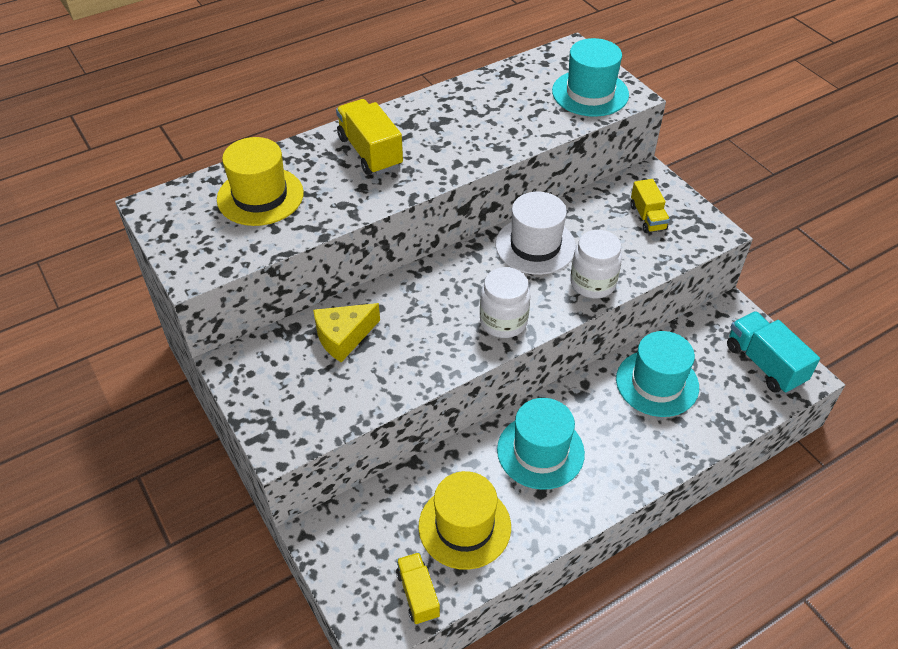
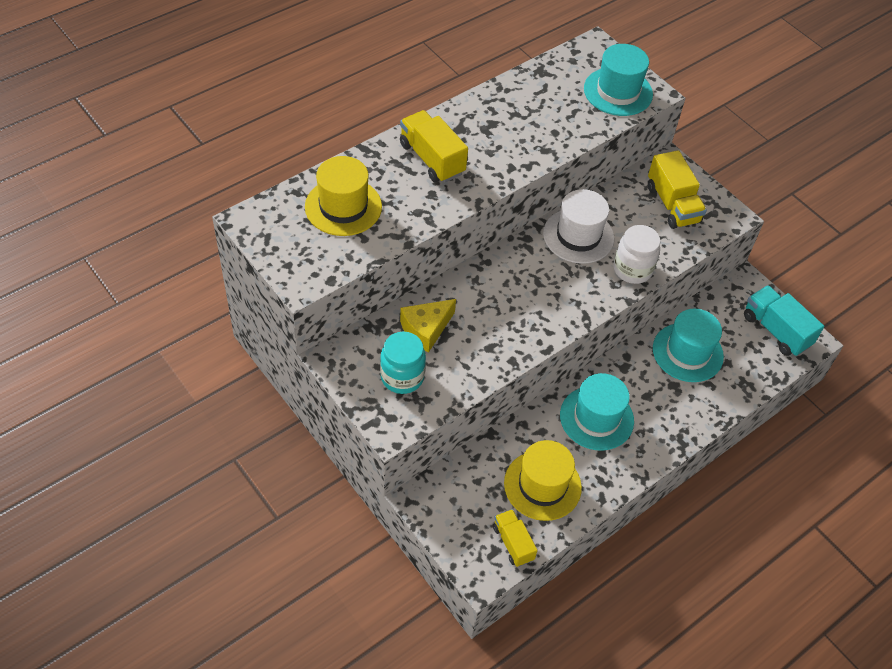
camera: 10 degrees left, 5 degrees up
white jar [480,267,530,338] -> none
yellow truck [631,179,670,233] -> yellow truck [648,150,707,229], size x1.56
none -> turquoise jar [380,332,426,394]

